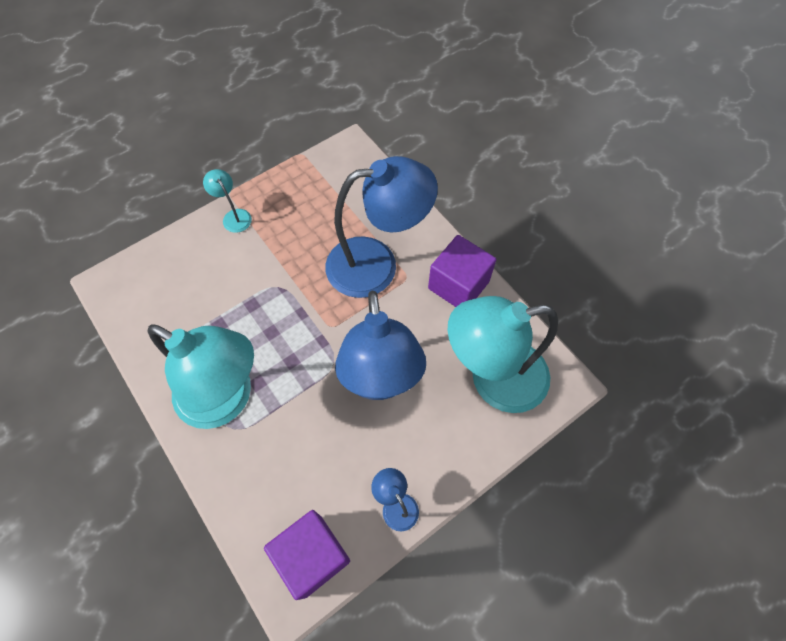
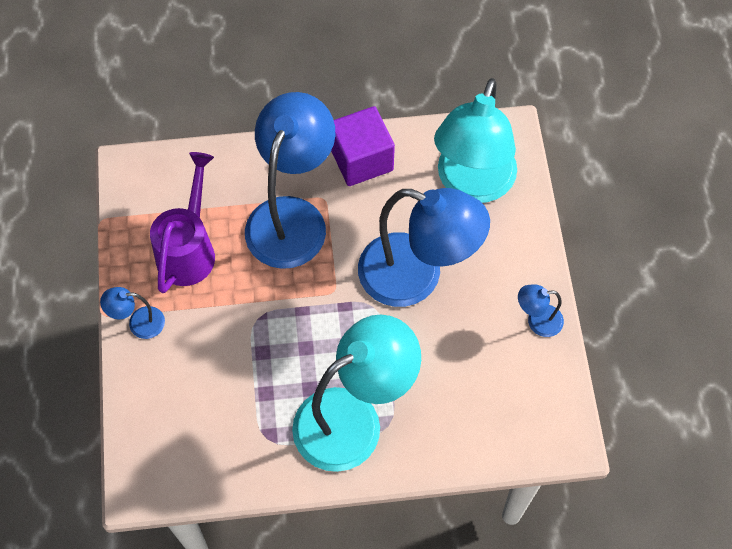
camera: 60 degrees left, 0 degrees up
turquoise lamp [203,169,252,233] -> blue lamp [100,287,165,339]
purple cube [264,510,350,600] -> none
none -> purple watering can [150,152,215,293]

